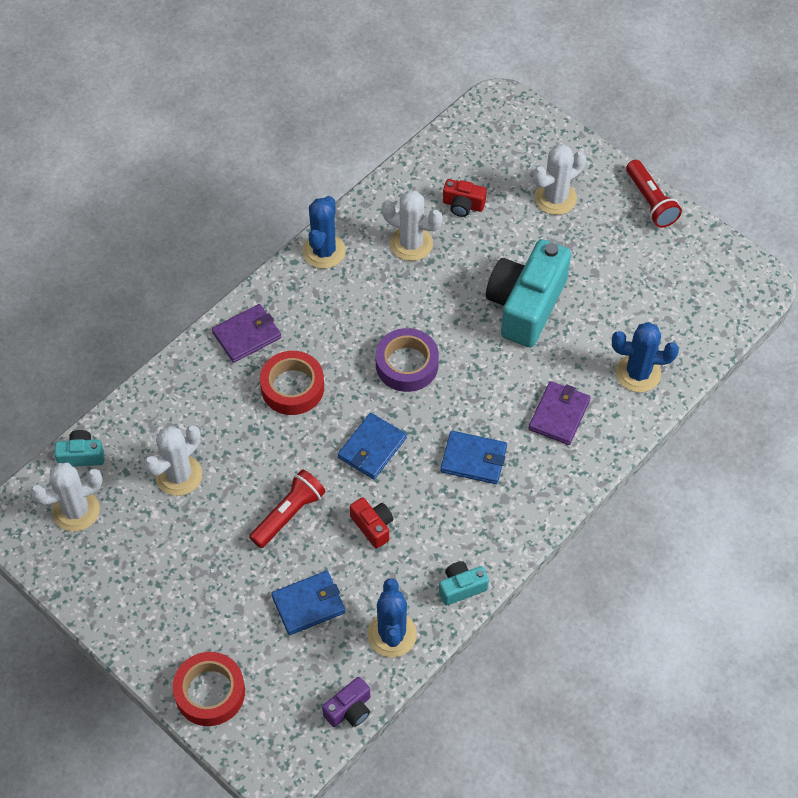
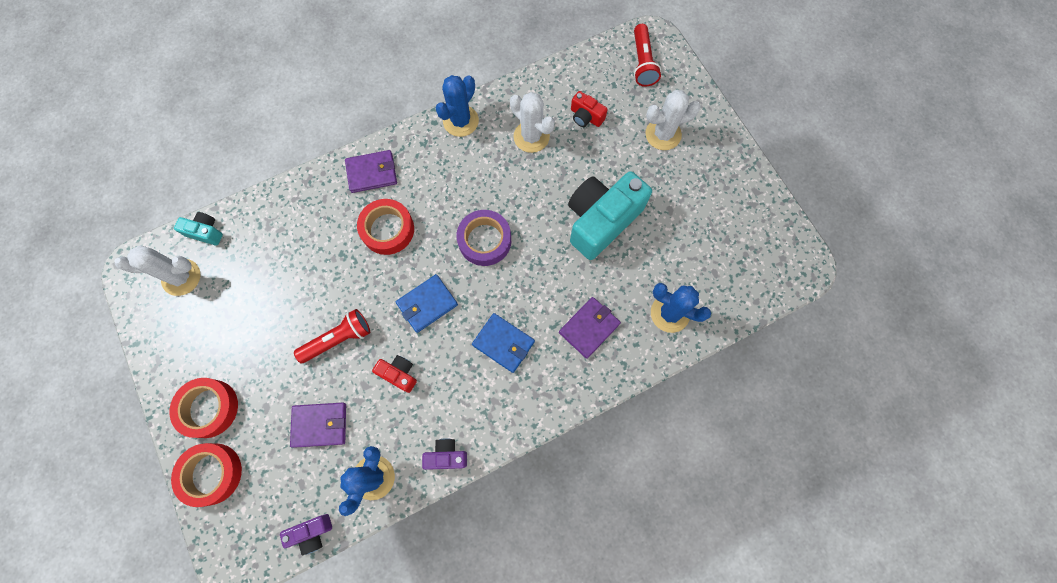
camera: 20 degrees right, 15 degrees up
white cactus [144,425,202,496] -> none
blue wallet [271,571,345,635] -> purple wallet [290,403,346,448]
red camera [350,497,393,549] -> red camera turned 45 degrees counterclockwise [372,355,417,393]
turquoise camera [439,561,489,606] -> purple camera [422,438,467,470]
red flashlight [626,160,682,228] -> red flashlight moved to [634,24,661,87]
none -> red tape [169,378,238,438]

